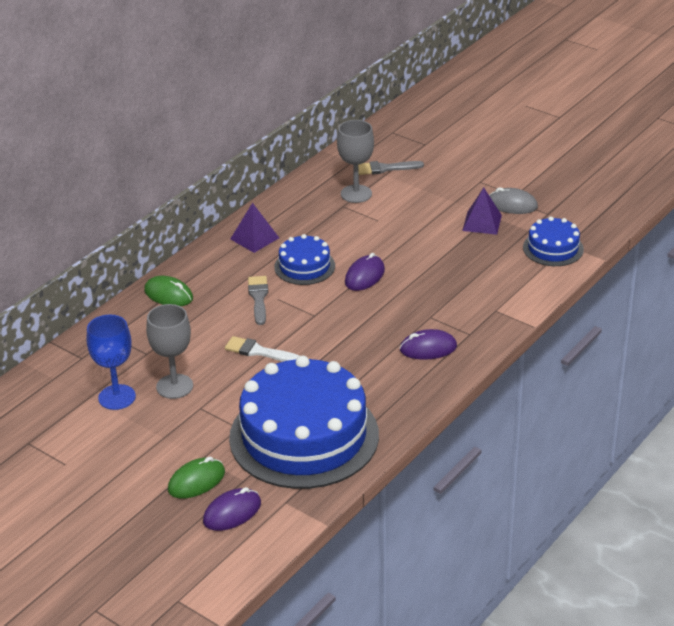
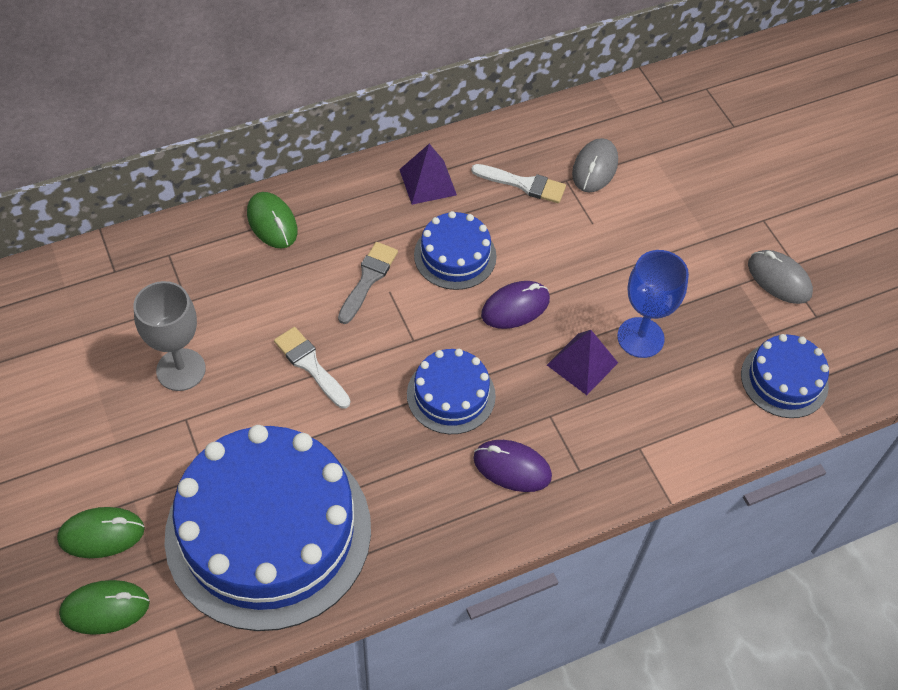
camera: 25 degrees right, 20 degrees up
blue goblet [87,315,136,410] -> blue goblet moved to [617,250,689,358]
purple mouse [203,487,261,531] -> green mouse [59,580,150,635]
grey goblet [337,120,374,203] -> grey mouse [572,138,618,192]
grey brush [358,161,424,175] -> none
purple pyramid [462,187,502,235] -> purple pyramid moved to [547,330,618,395]
none -> blue cake [407,349,496,434]
none -> white brush [471,164,566,203]

